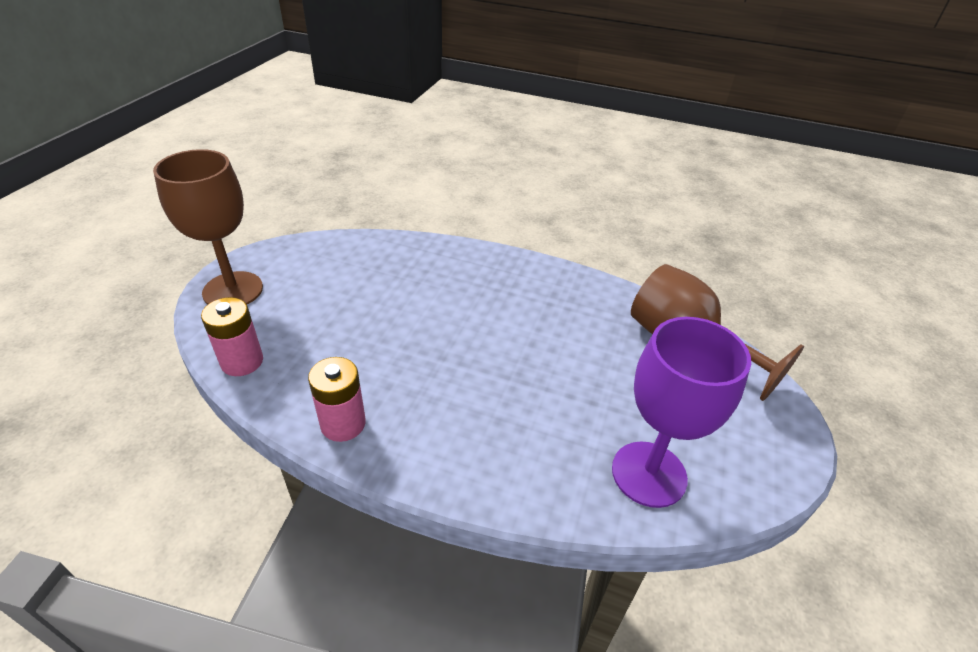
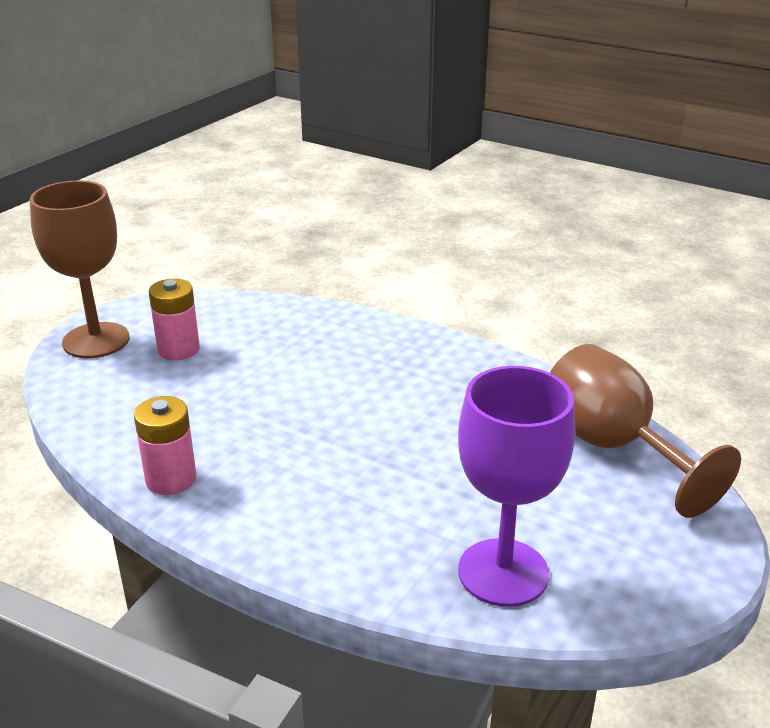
camera: 15 degrees right, 10 degrees down
pink battery [201,297,263,376] -> pink battery moved to [149,278,200,360]

